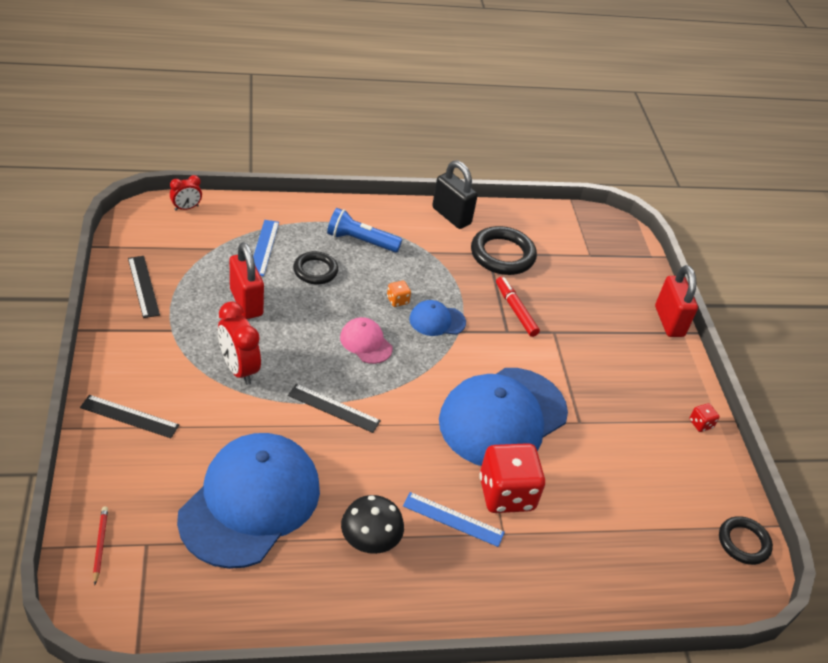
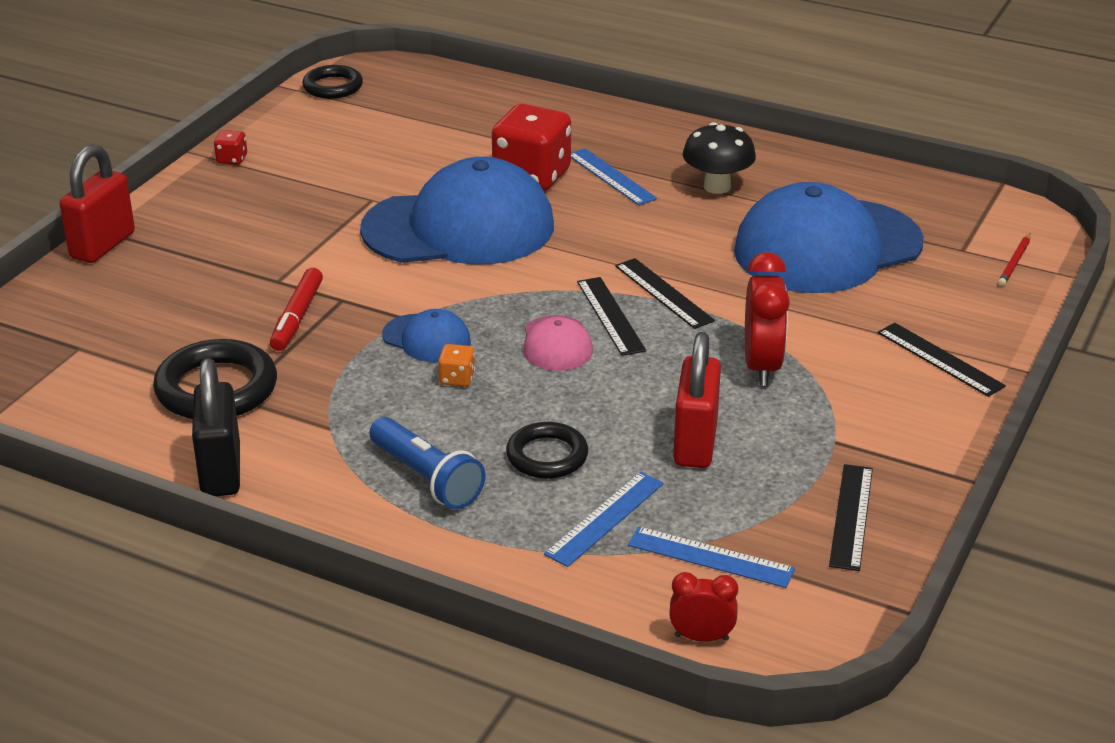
camera: 140 degrees left, 10 degrees down
none -> black ruler [577,277,646,356]
none -> blue ruler [628,527,795,588]

